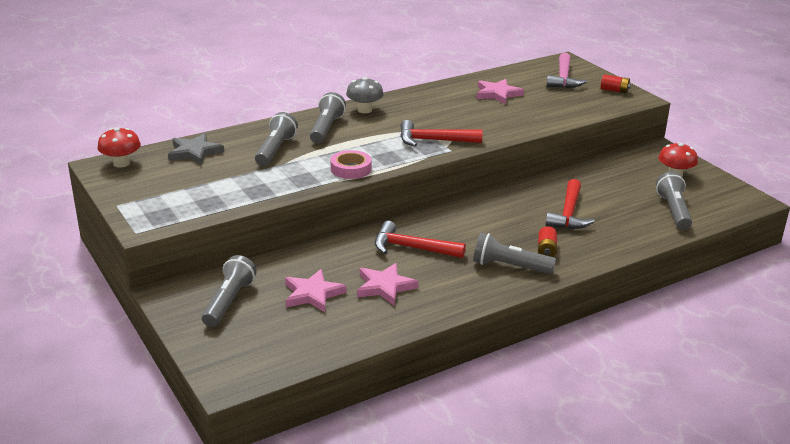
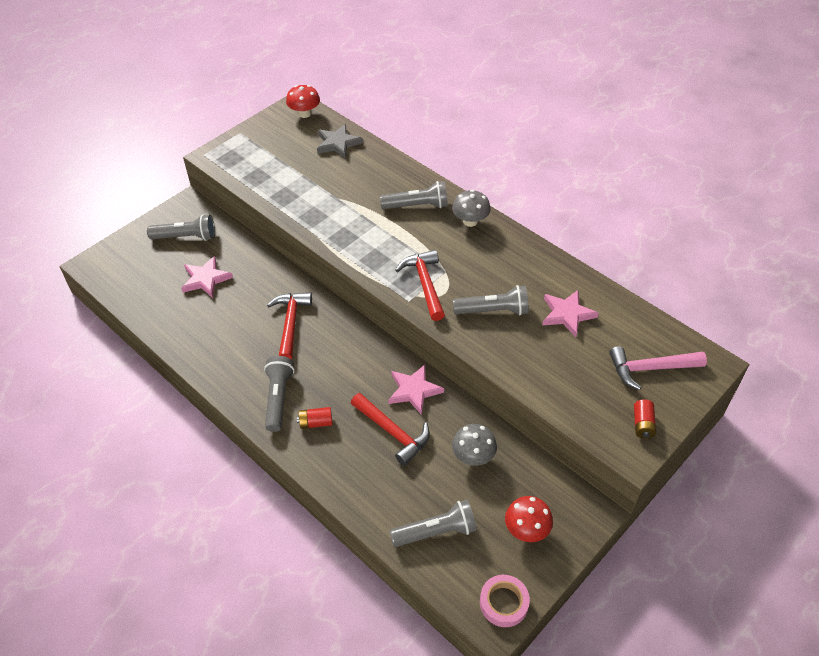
camera: 75 degrees right, 20 degrees up
grey flashlight [255,112,298,166] -> grey flashlight moved to [453,285,529,315]
pink tape [331,150,372,179] -> pink tape moved to [480,575,530,627]
pink star [357,263,419,305] -> pink star moved to [388,365,444,415]
red hammer [545,179,595,229] -> red hammer turned 135 degrees counterclockwise [351,393,430,466]
none -> grey mushroom [452,424,497,466]

